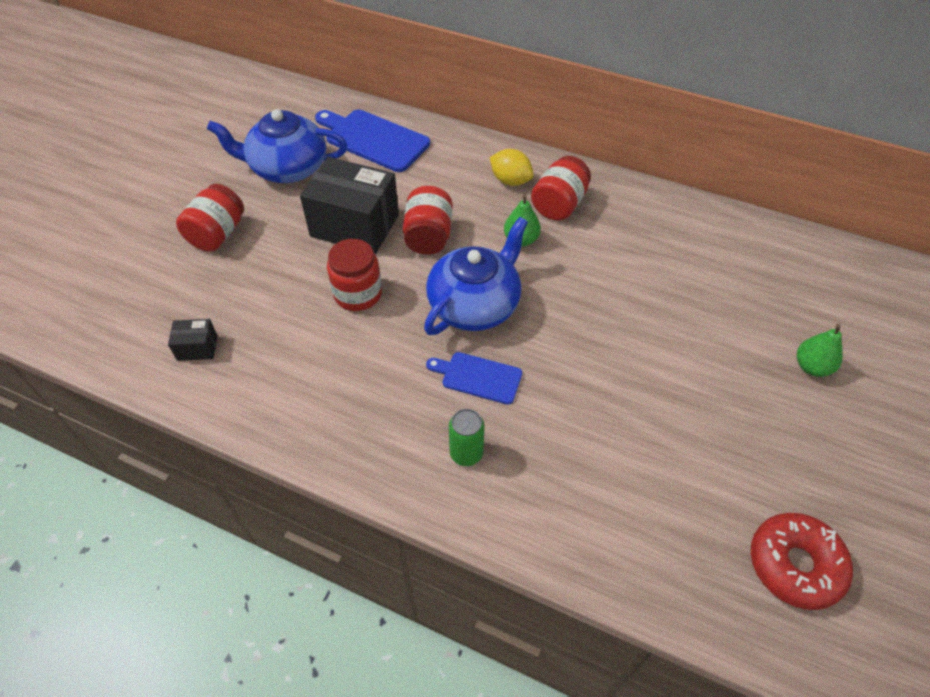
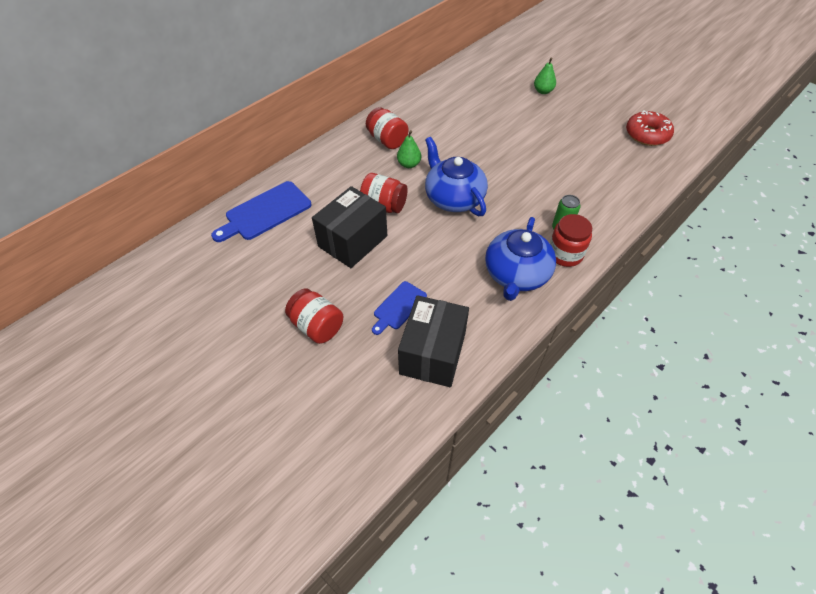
camera: 70 degrees left, 0 degrees up
black box [168,319,218,361] -> black box [398,295,469,387], size x2.26
blue teapot [207,109,347,183] -> blue teapot moved to [485,217,556,301]
red jar [327,239,382,311] -> red jar moved to [550,214,592,267]
blue cutting board [426,352,522,405] -> blue cutting board moved to [372,281,427,335]
yellow lemon [490,149,534,186] -> none

